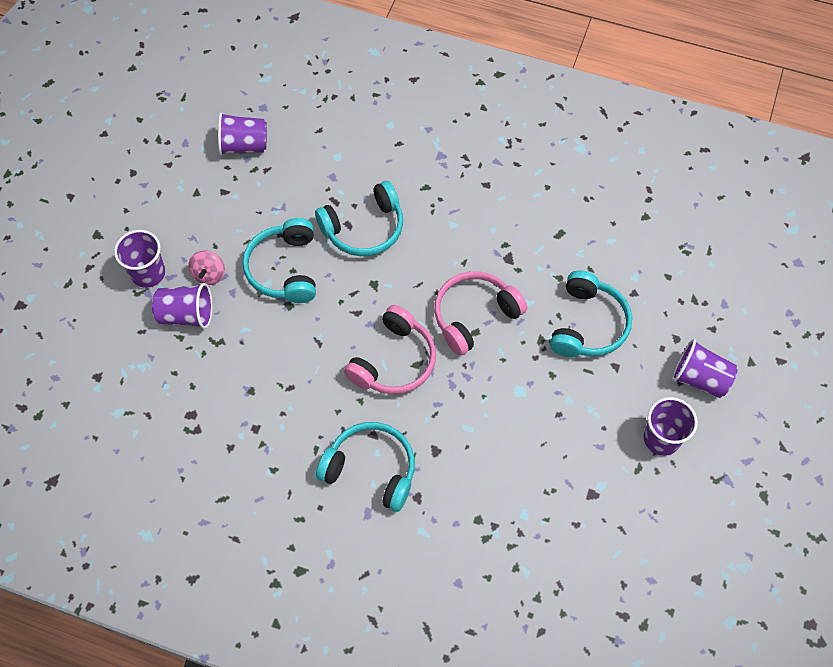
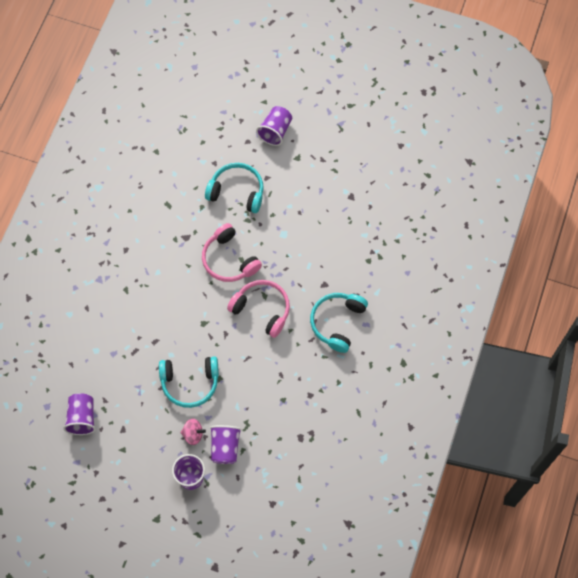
camera: 90 degrees left, 5 degrees up
turquoise headphones [315,181,403,256] -> none
purple cup [643,397,698,456] -> none

